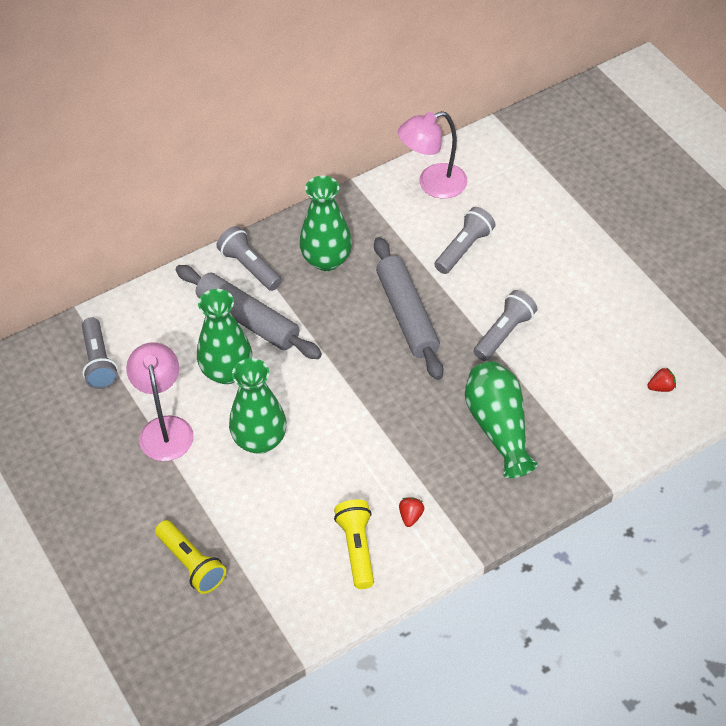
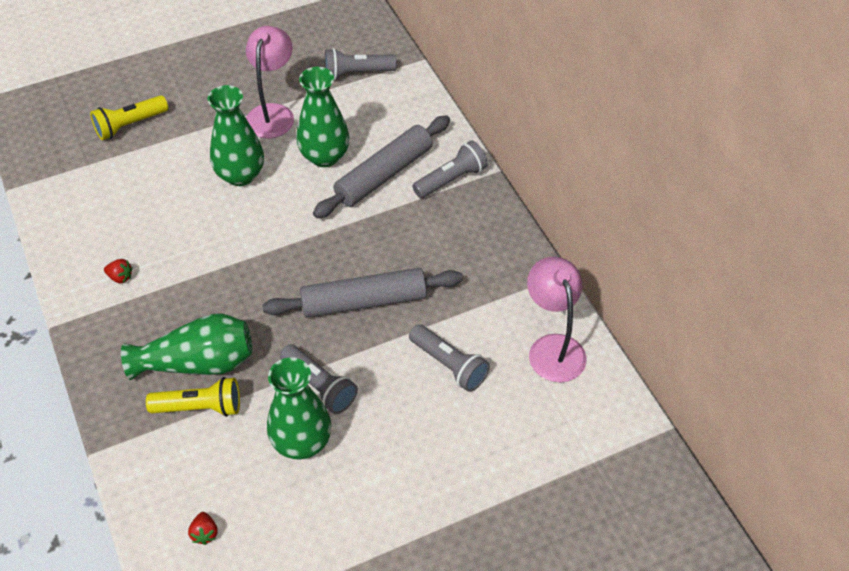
camera: 95 degrees right, 0 degrees up
pink lamp [126,342,194,461] -> pink lamp turned 75 degrees counterclockwise [246,26,294,138]
green vase [299,176,352,271] -> green vase moved to [267,357,331,460]
yellow flashlight [334,499,374,589] -> yellow flashlight moved to [146,377,240,417]

